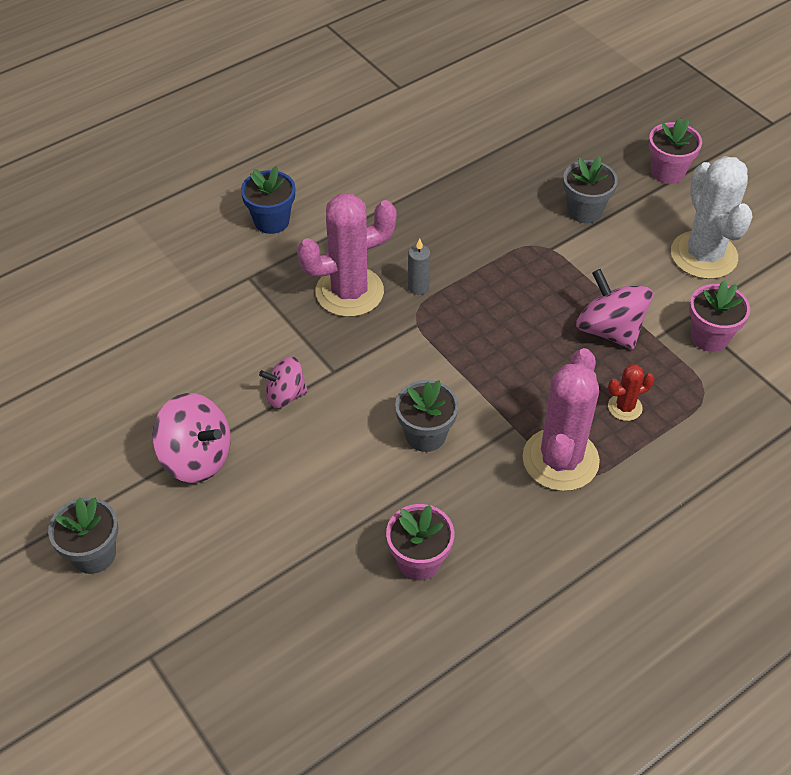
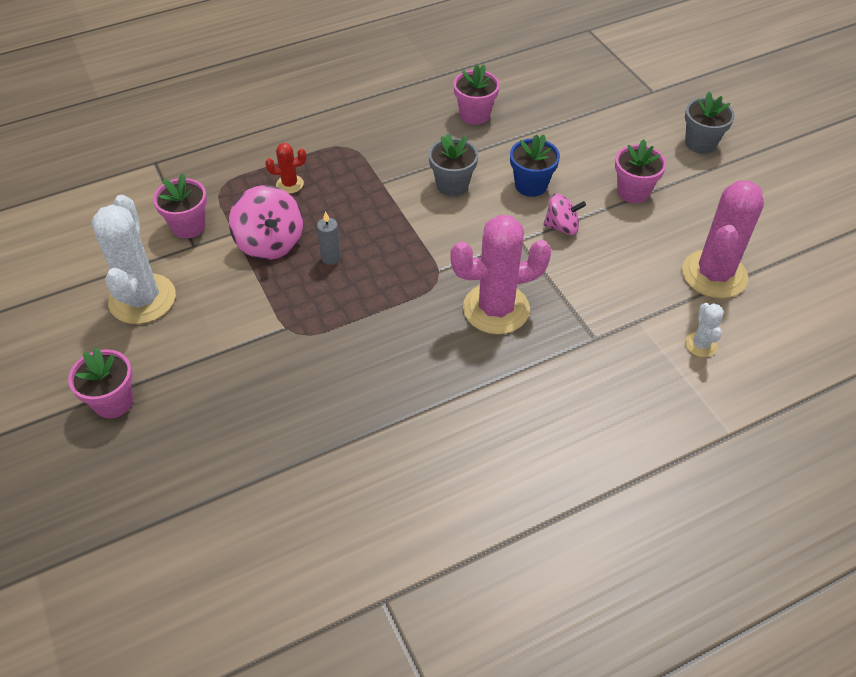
camera: 170 degrees left, 0 degrees up
pink spinning top [152,393,231,483] -> pink flower pot [615,139,667,203]
blue flower pot [241,166,295,234] -> blue flower pot moved to [510,134,560,197]
grey candle [408,239,430,295] -> grey candle moved to [317,211,341,265]
pink cactus [523,348,600,491] -> pink cactus moved to [682,180,764,299]
grey flower pot [563,156,618,223] -> none
none -> white cactus [685,303,724,357]

